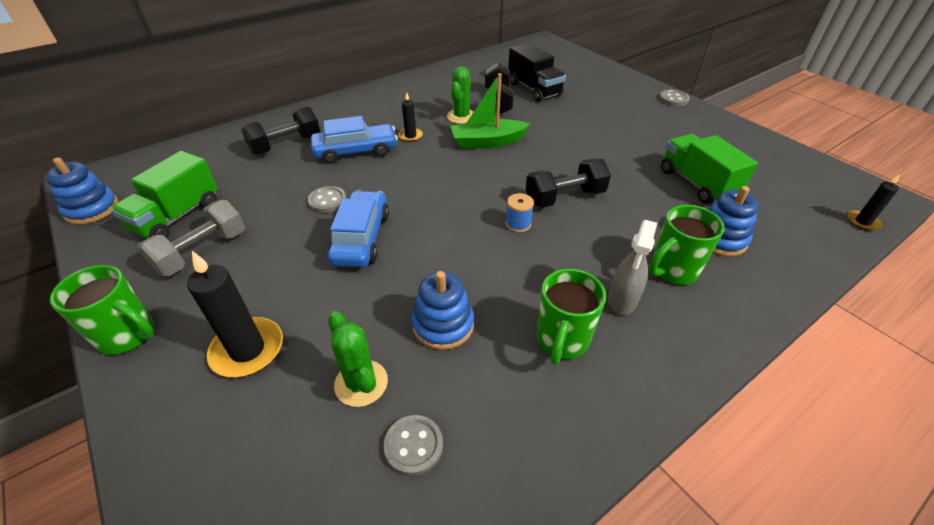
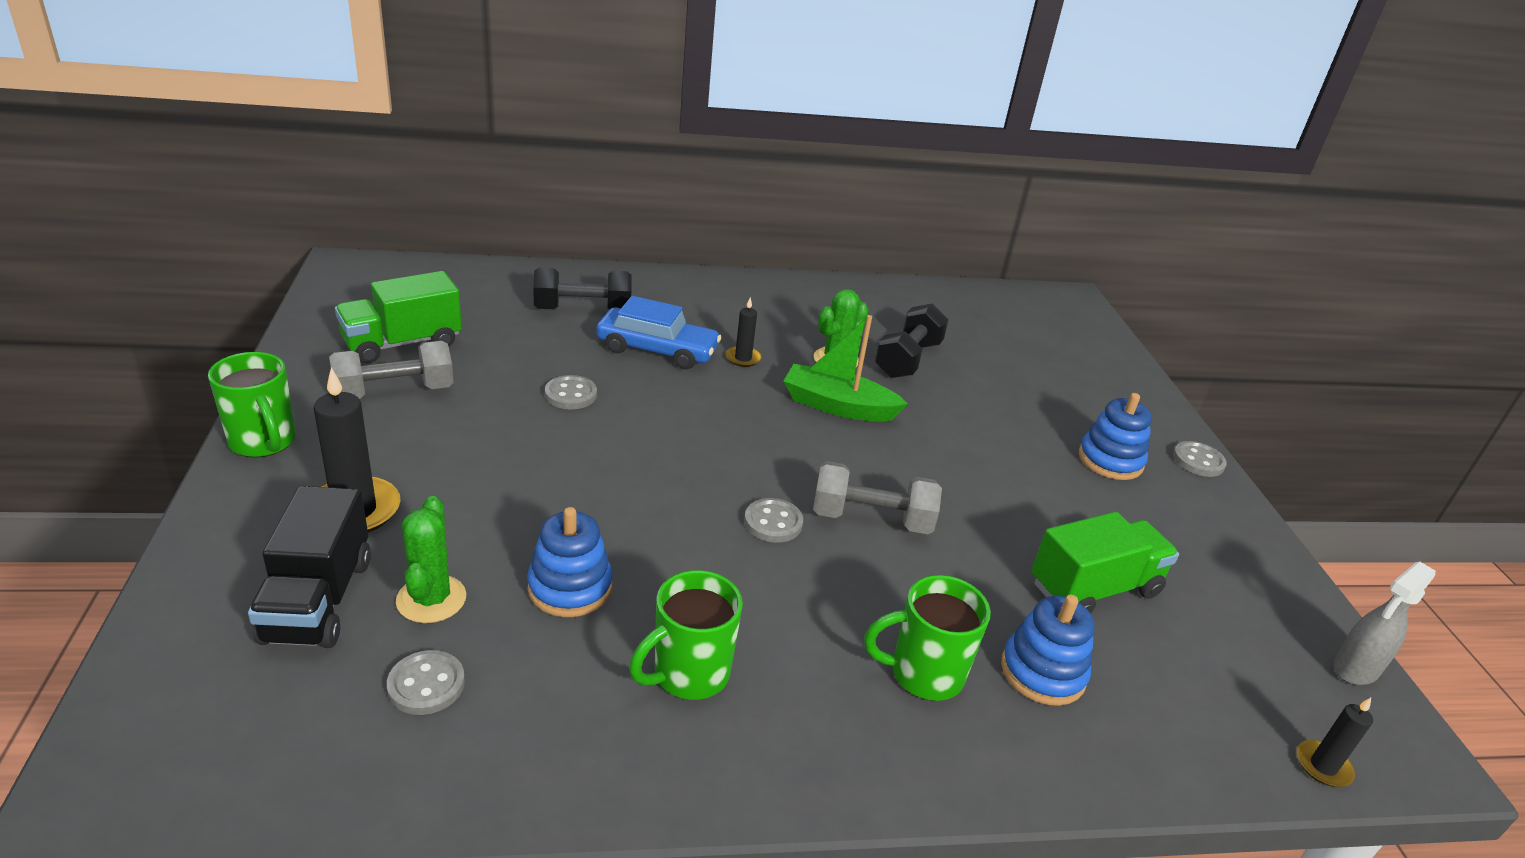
camera: 25 degrees right, 10 degrees down
blue stacking toy [46,157,118,225] -> blue stacking toy moved to [1079,393,1152,480]
blue car [327,190,389,268] -> none
blue spool [506,193,534,233] -> grey button [744,498,803,543]
black truck [508,43,566,102] -> black truck moved to [248,486,371,648]
black dumbbell [526,159,611,208] -> grey dumbbell [813,461,942,534]
grey spray bottle [608,220,657,315] -> grey spray bottle moved to [1333,562,1436,685]
green truck [661,134,758,204] -> green truck turned 60 degrees clockwise [1031,512,1179,613]

